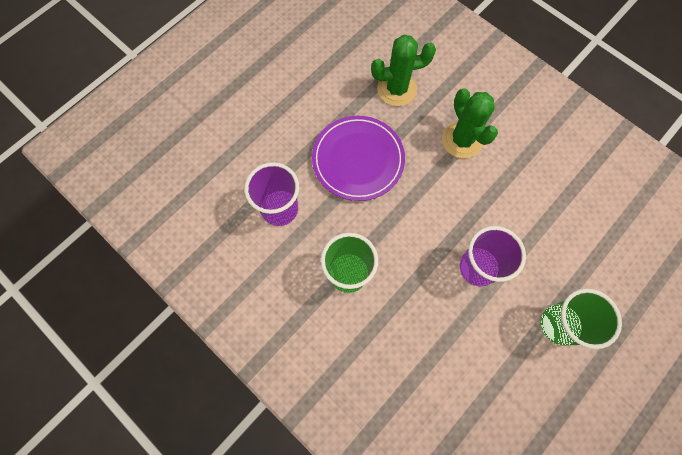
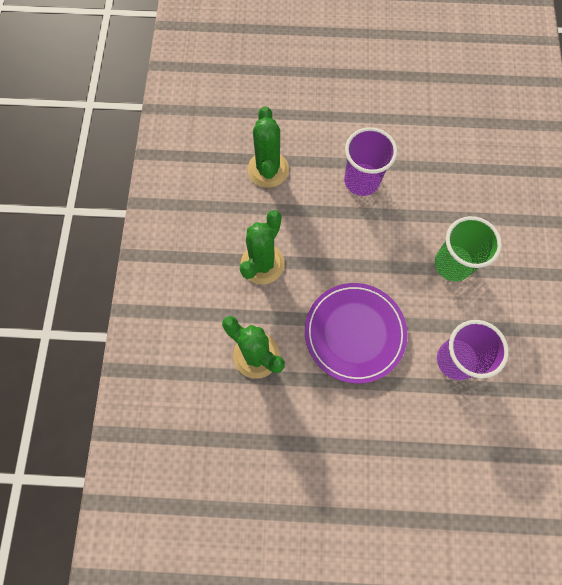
camera: 130 degrees left, 0 degrees up
green cup [541,288,622,349] -> none
none -> green cactus [247,106,289,188]

